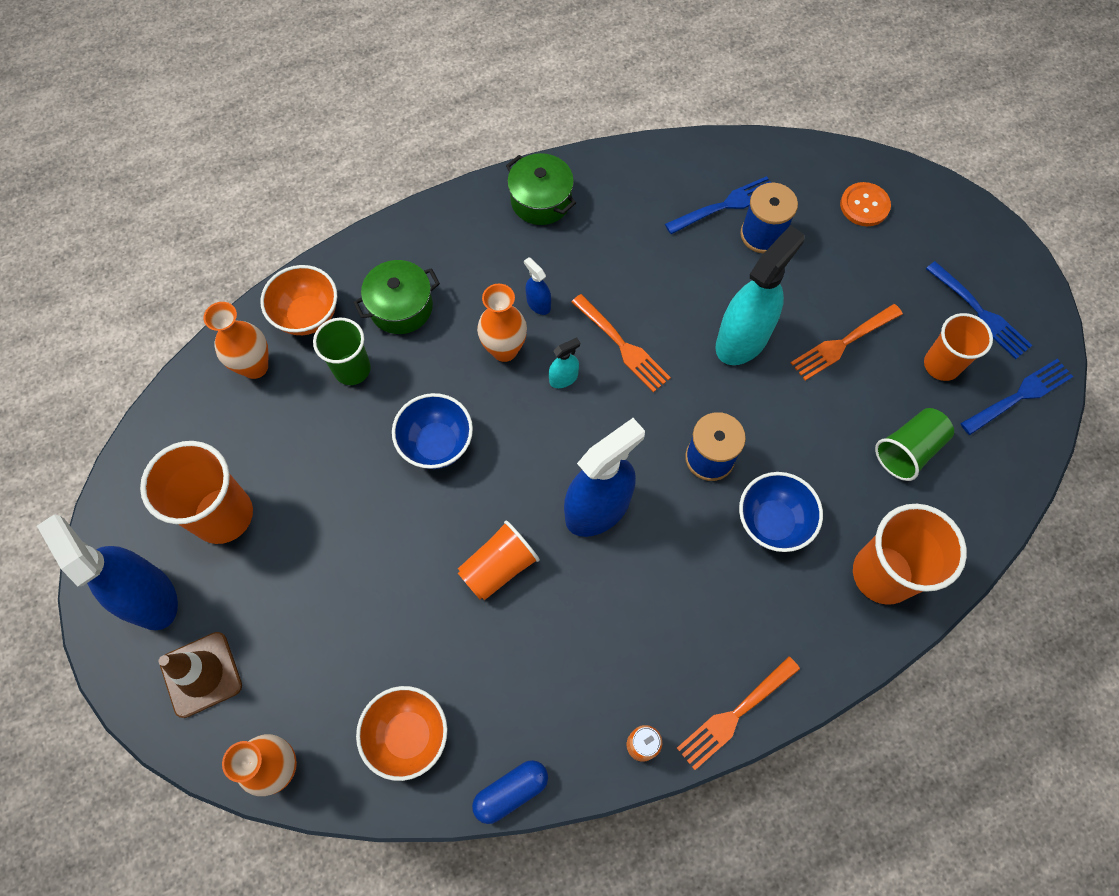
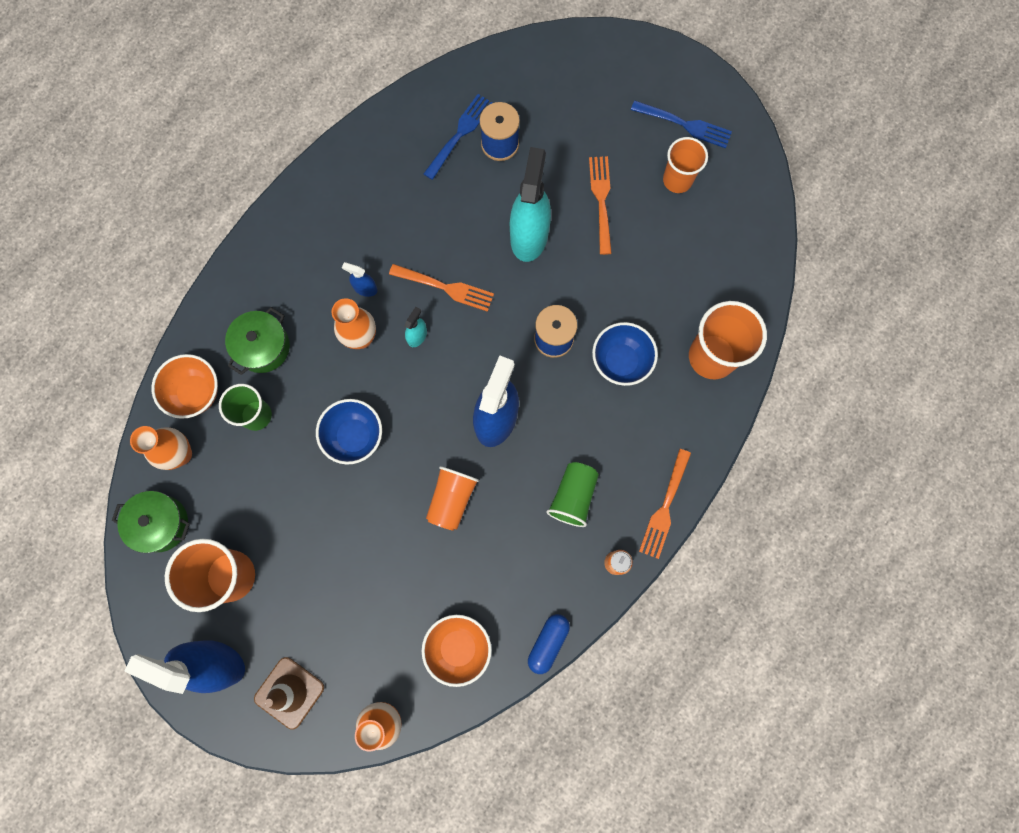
camera: 30 degrees left, 10 degrees up
green pot [506,153,576,225] -> green pot moved to [112,491,190,553]
orange fork [791,304,903,381] -> orange fork turned 150 degrees clockwise [589,156,612,255]
orange button [840,182,891,226] -> none
green cup [875,408,954,481] -> green cup moved to [546,462,599,527]
blue fork [961,358,1073,435] -> none

